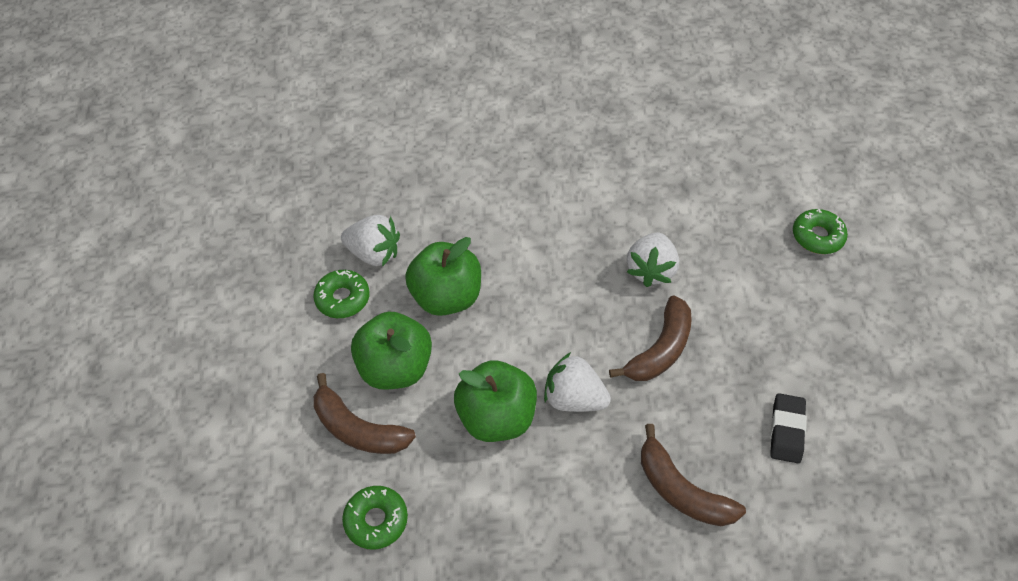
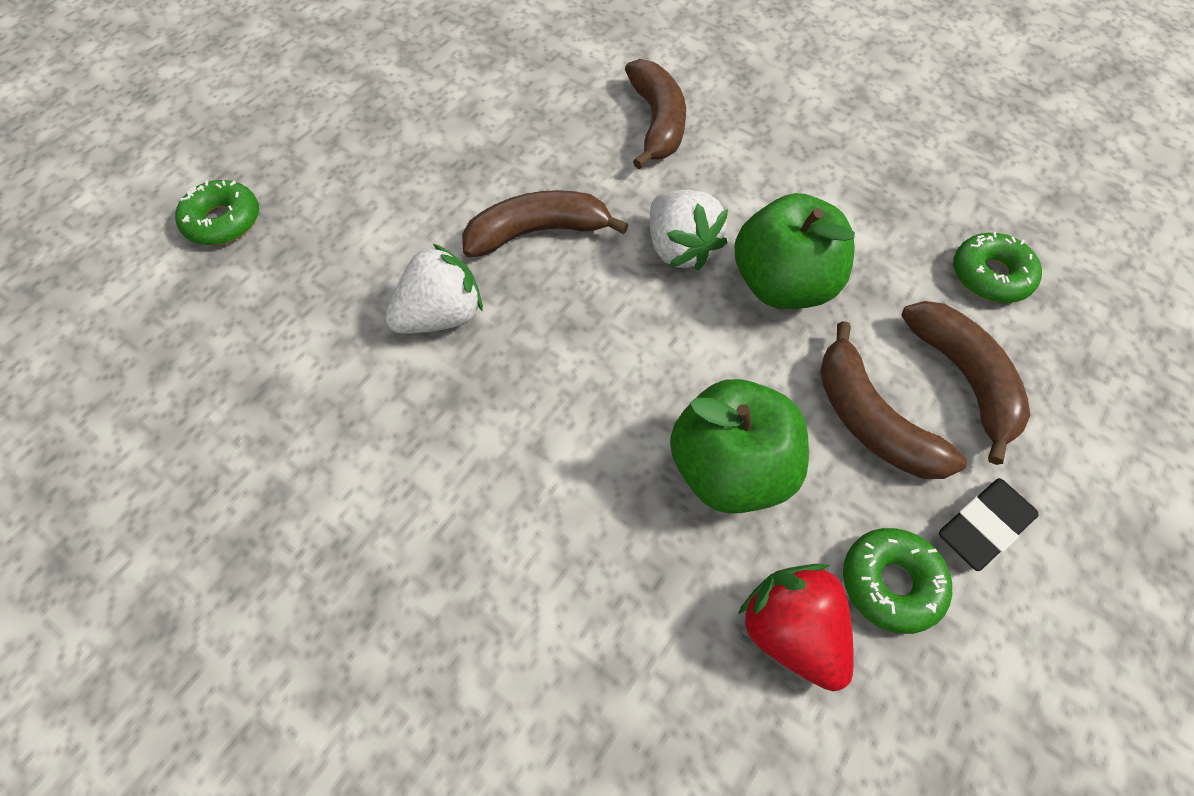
camera: 140 degrees left, 5 degrees up
white strawberry [341,215,400,267] -> red strawberry [738,564,854,691]
green apple [351,311,432,390] -> brown banana [820,321,967,479]
black eraser [770,393,807,463] -> black eraser moved to [939,478,1039,571]

